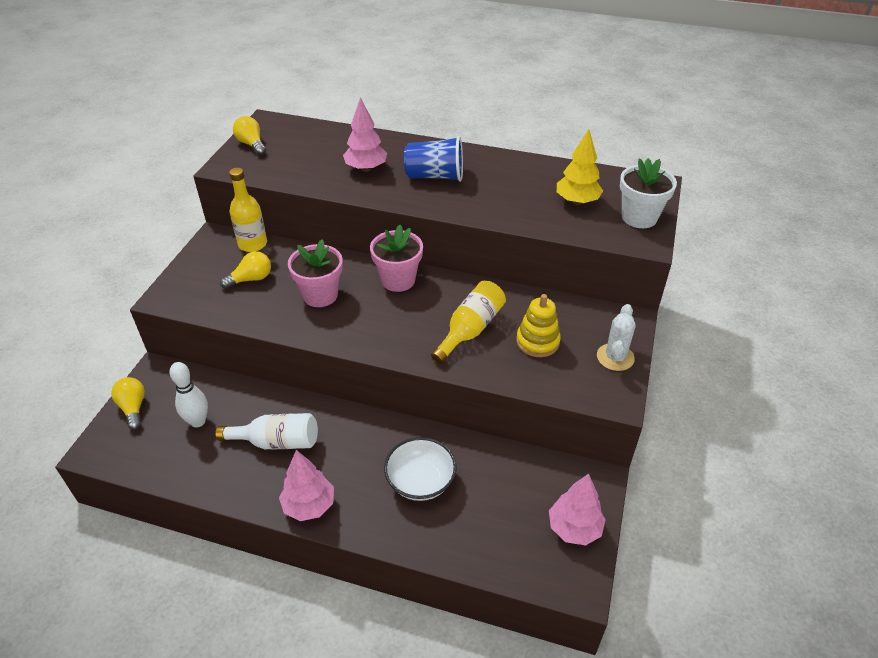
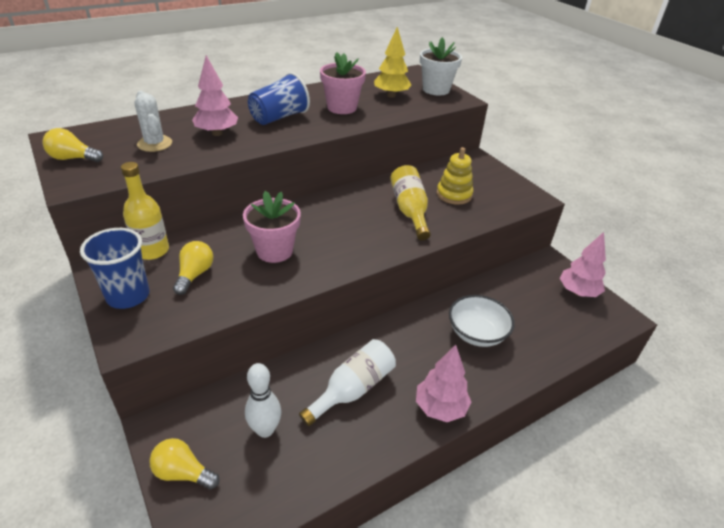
camera: 50 degrees left, 5 degrees down
pink flower pot [370,225,423,292] -> pink flower pot moved to [320,52,366,114]
white cactus [597,304,636,371] -> white cactus moved to [135,91,172,152]
none -> blue cup [80,228,149,309]

